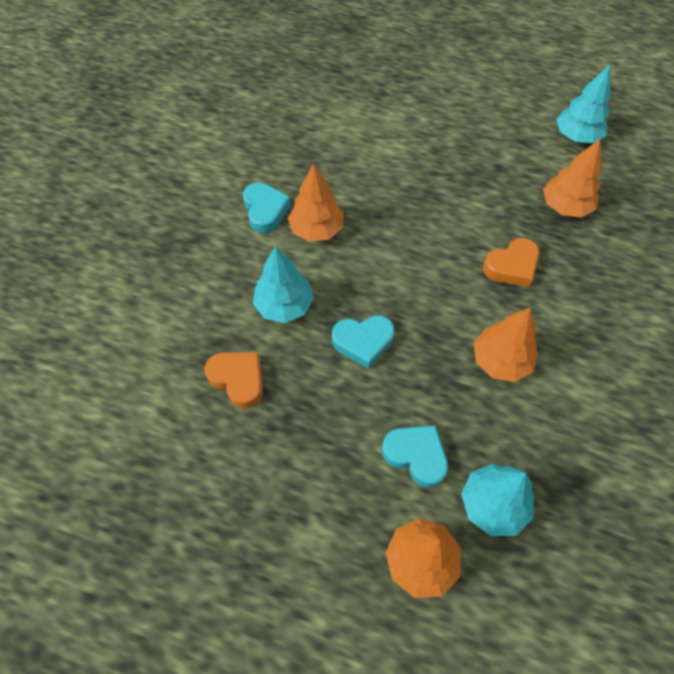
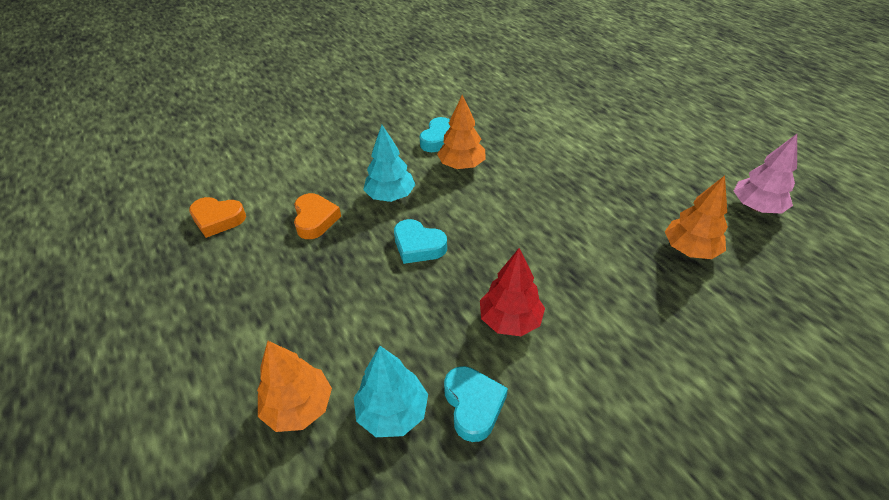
camera: 40 degrees right, 15 degrees down
turquoise heart [382,425,448,488] -> turquoise heart moved to [444,366,508,442]
orange tree [474,308,538,382] -> red tree [480,248,545,336]
orange heart [483,238,540,287] -> orange heart moved to [189,197,246,238]
turquoise tree [556,65,610,143] -> pink tree [734,134,797,213]

